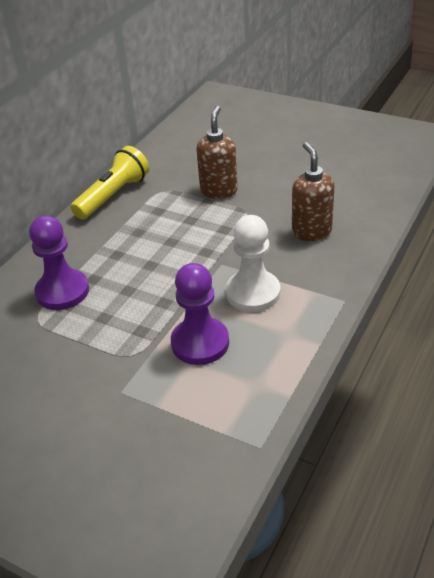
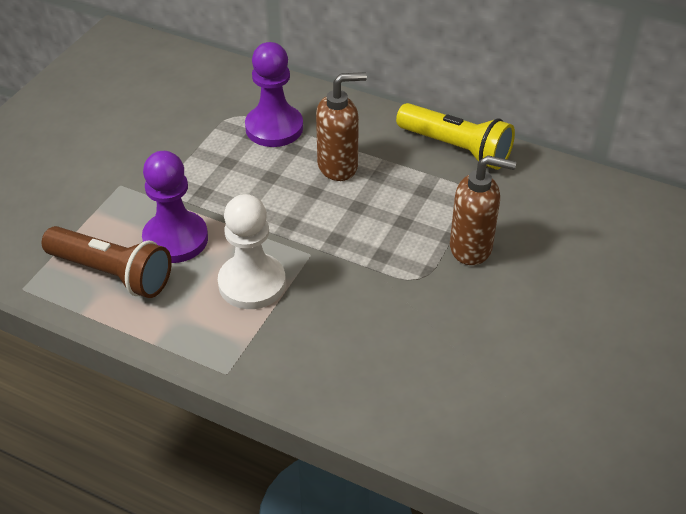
camera: 85 degrees right, 5 degrees up
brown soap dispenser [292,142,335,241] -> brown soap dispenser moved to [316,72,367,181]
none -> brown flashlight [42,226,172,298]

